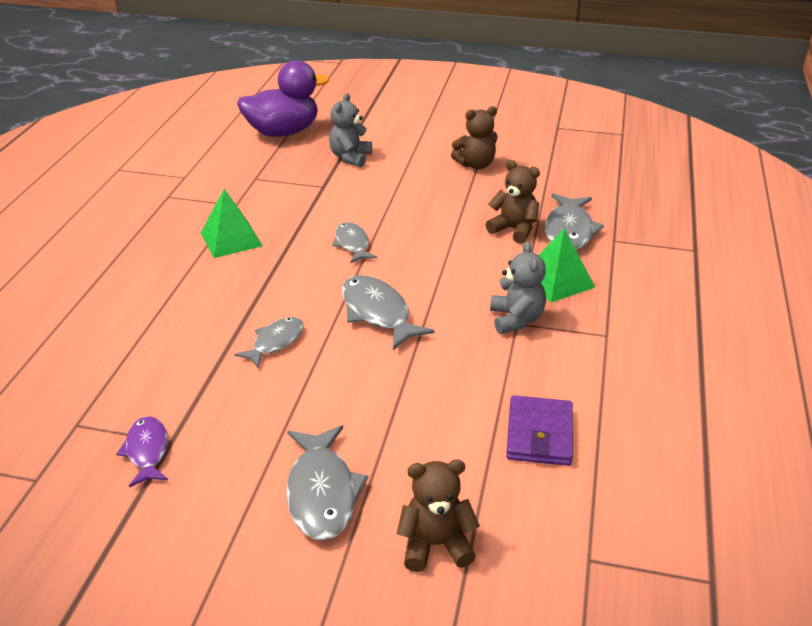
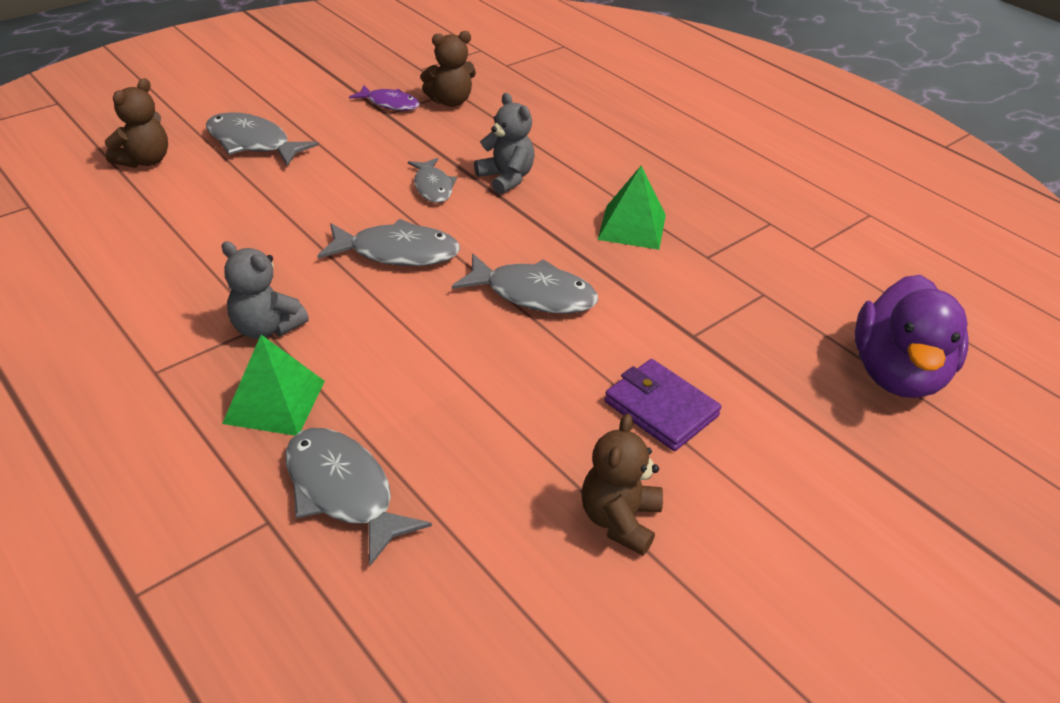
camera: 125 degrees right, 5 degrees up
grey teddy bear [329,93,372,167] -> grey teddy bear moved to [474,93,535,195]
grey fish [332,222,377,263] -> grey fish [452,253,598,314], size x1.56
brown teddy bear [485,160,540,244] -> brown teddy bear moved to [420,31,476,107]
purple wallet [506,395,573,466] -> purple wallet moved to [605,359,722,451]

